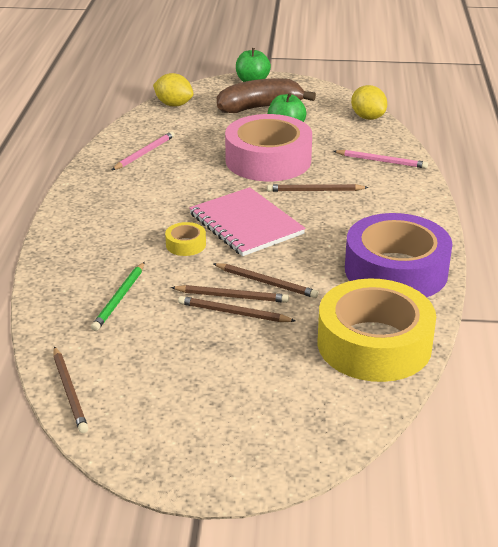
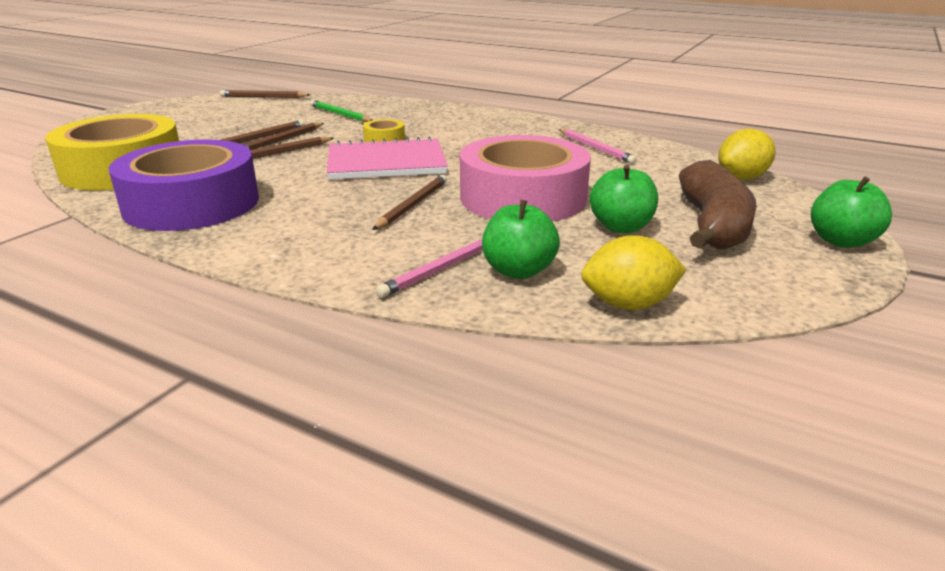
camera: 115 degrees right, 5 degrees down
none -> green apple [482,200,560,279]

